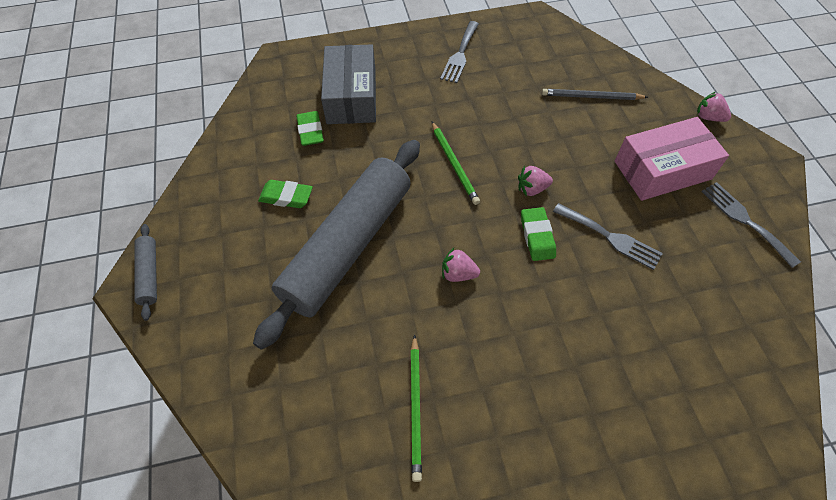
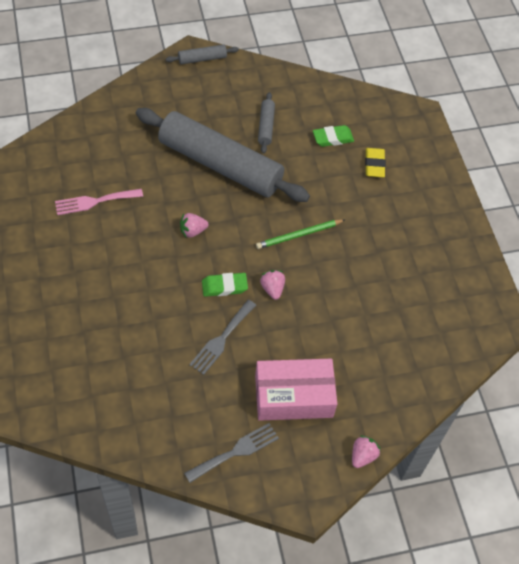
camera: 85 degrees right, 0 degrees up
green eraser [258,180,313,208] -> grey rolling pin [258,92,275,154]
grey box [321,44,376,124] -> yellow eraser [365,148,386,177]
green pencil [410,334,422,482] -> pink fork [55,189,143,215]
grey fork [440,21,479,83] -> none
pink strawberry [442,248,480,282] -> pink strawberry turned 120 degrees counterclockwise [180,213,208,238]
grey pencil [542,89,648,100] -> none
pink box [615,117,729,201] -> pink box turned 75 degrees counterclockwise [255,359,337,421]

